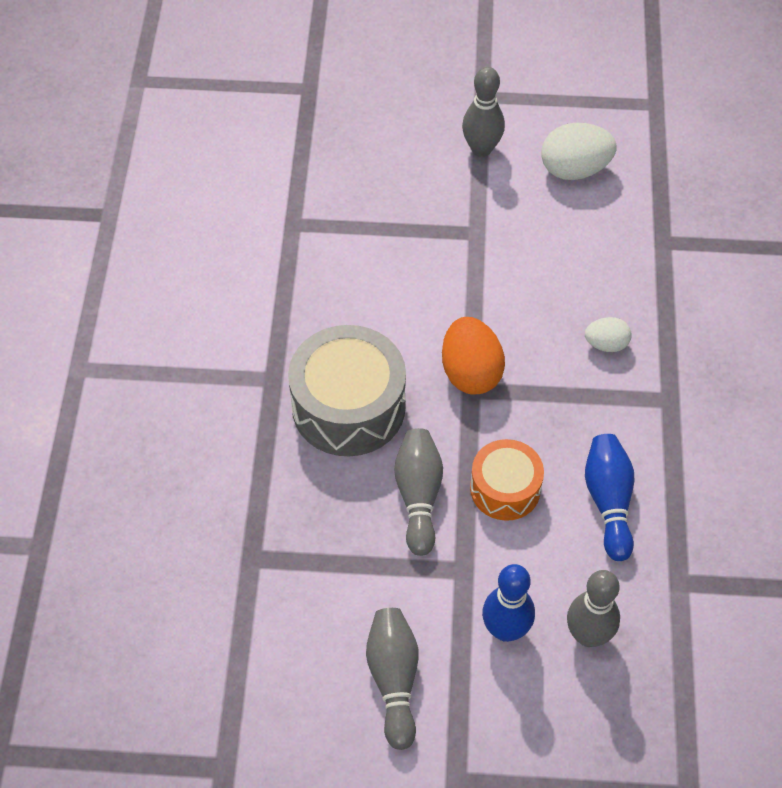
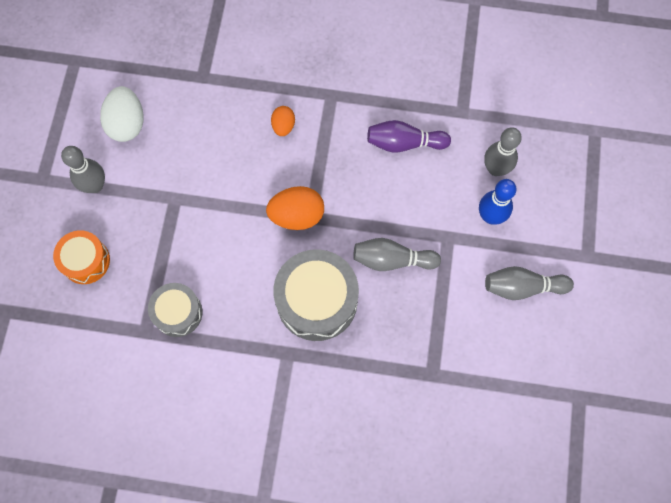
camera: 85 degrees left, 15 degrees up
orange drum [470,439,544,521] -> orange drum moved to [53,230,110,284]
white egg [585,317,632,352] -> orange egg [271,106,295,136]
blue bowling pin [585,434,635,561] -> purple bowling pin [367,120,451,152]
none -> grey drum [148,283,202,337]

